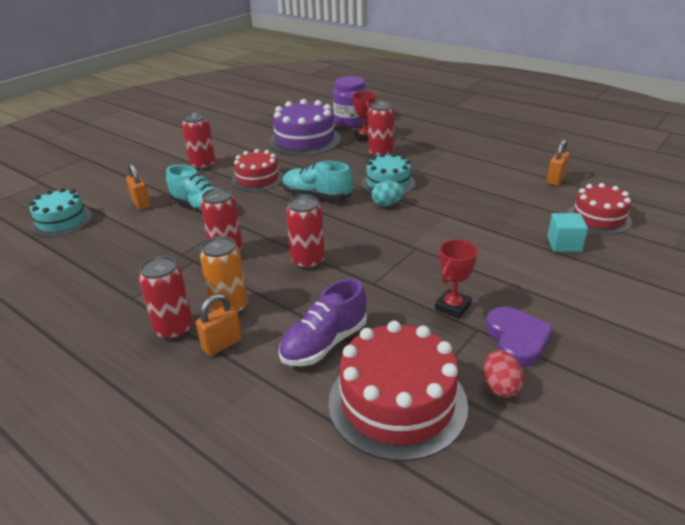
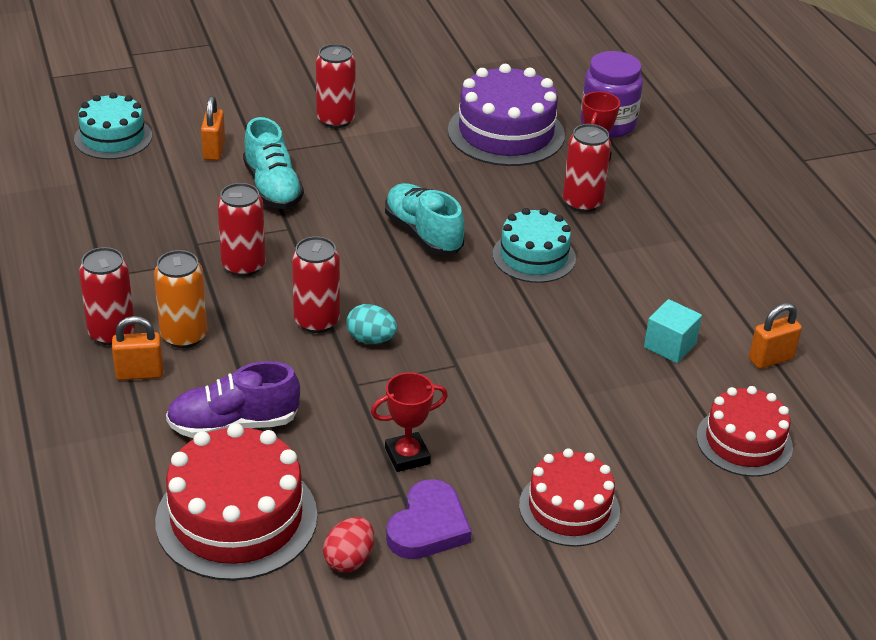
camera: 30 degrees right, 5 degrees up
red cake [231,149,283,192] -> red cake moved to [519,449,620,547]
turquoise egg [371,181,405,206] -> turquoise egg moved to [346,304,397,344]
turquoise cube [547,213,588,252] -> turquoise cube moved to [644,299,702,363]

